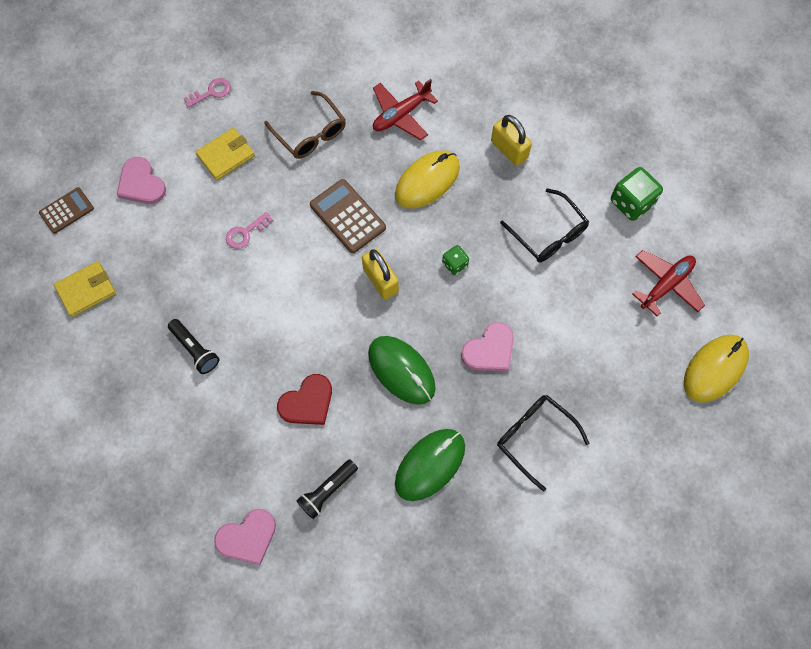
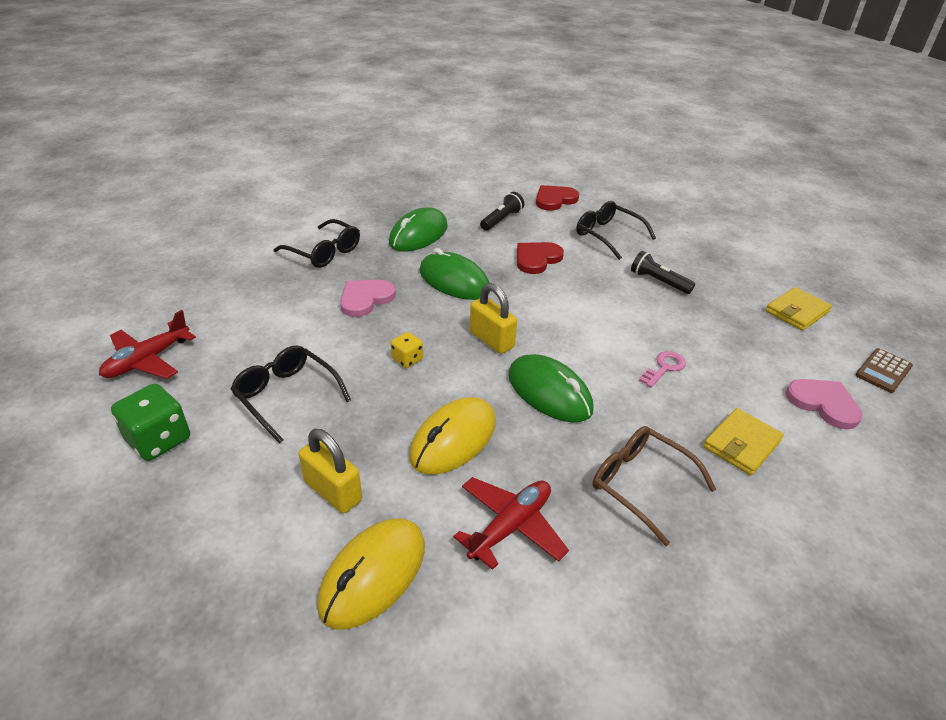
camera: 170 degrees right, 30 degrees down
pink key [184,78,231,108] -> none
pink heart [214,509,276,565] -> red heart [536,185,579,211]
brown calculator [310,179,386,253] -> green mouse [508,354,594,423]
green dice [442,245,469,275] -> yellow dice [391,332,423,368]
yellow mouse [684,335,749,403] -> yellow mouse moved to [317,518,425,629]
none -> black glasses [576,201,656,260]

